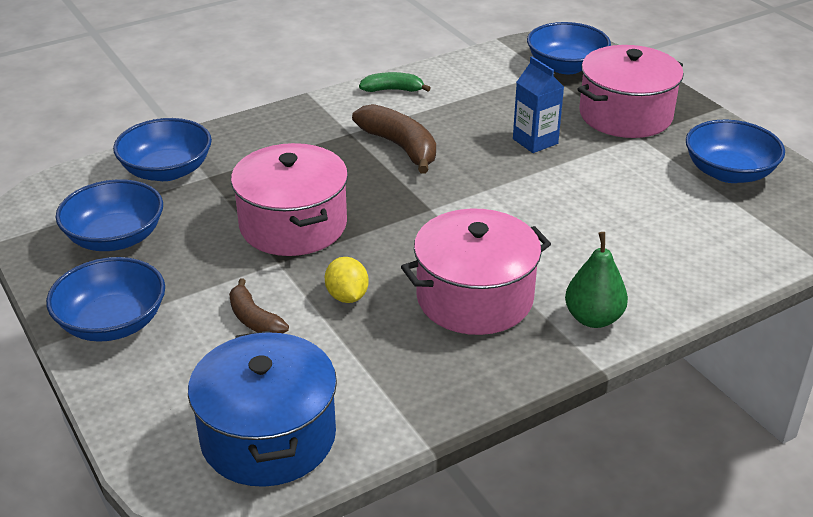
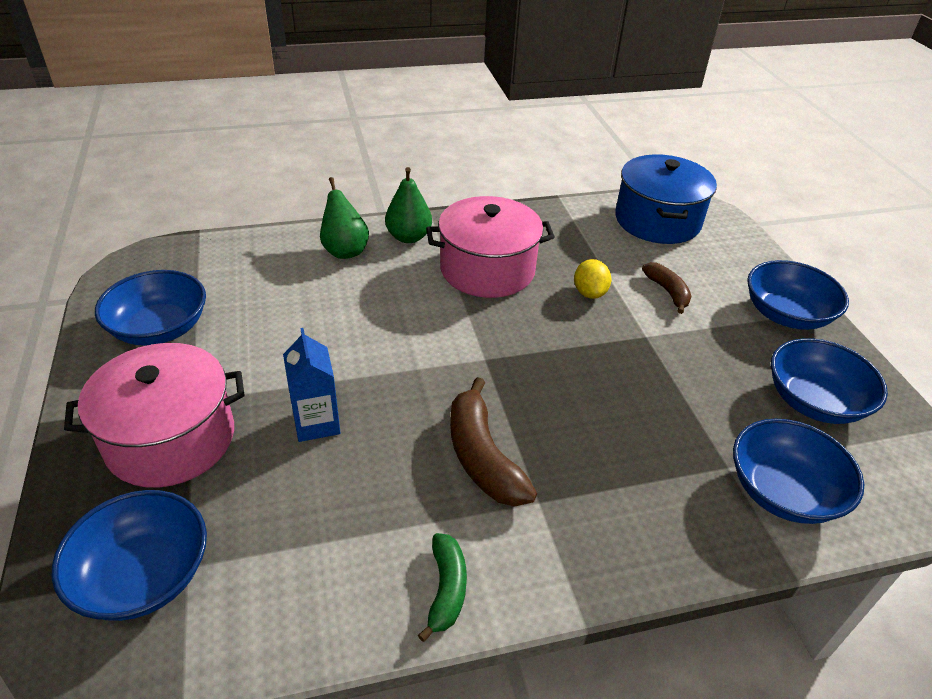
camera: 165 degrees left, 5 degrees up
pink pot [231,143,348,256] -> none
green banana [359,72,431,92] -> green banana turned 105 degrees counterclockwise [418,533,467,642]
none -> green pear [320,177,369,259]

